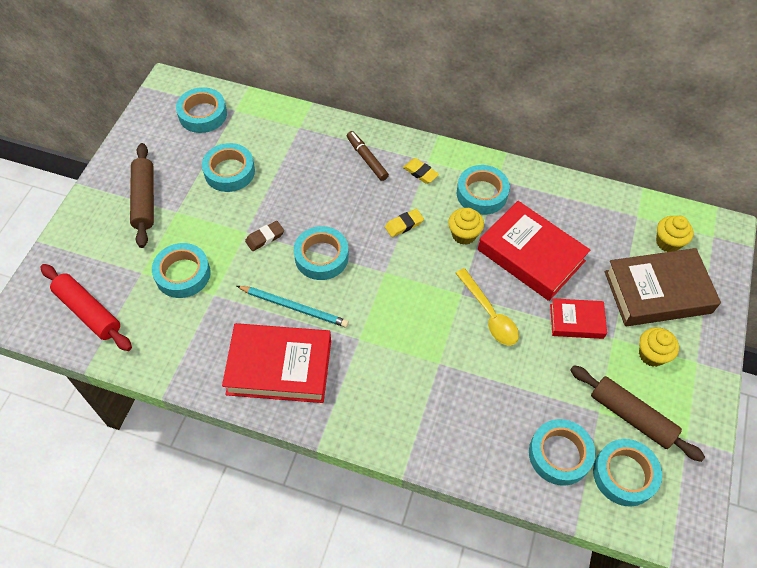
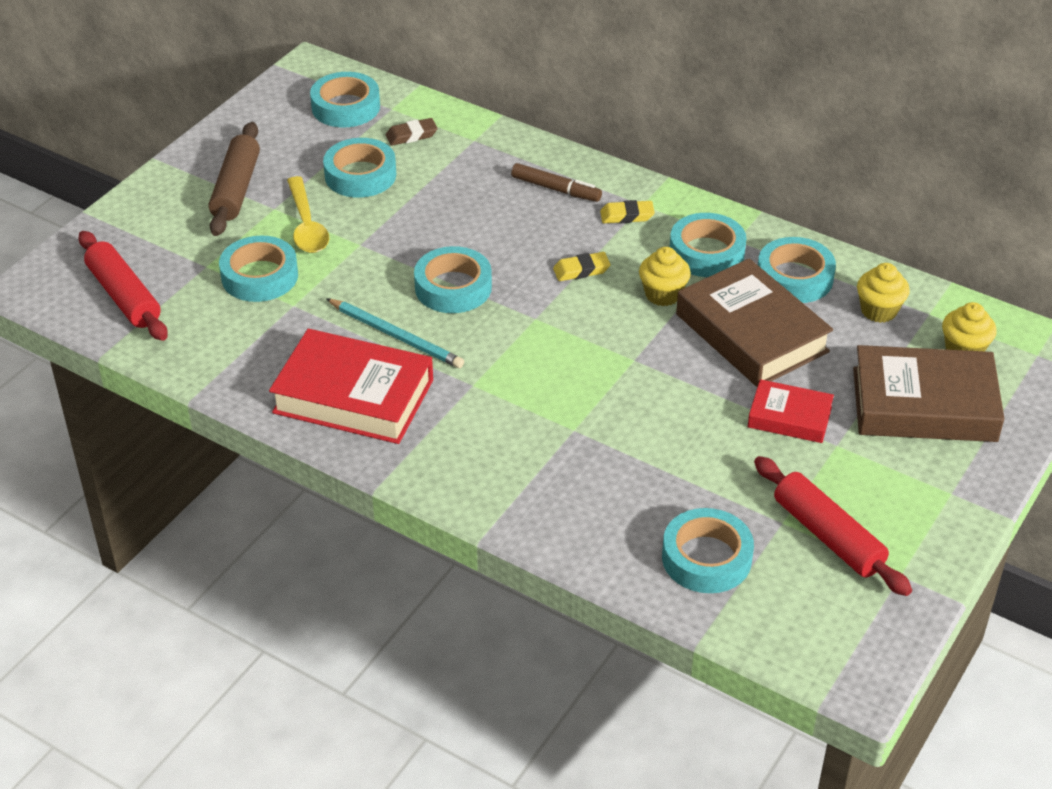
camera: 15 degrees right, 15 degrees down
brown eraser [245,221,284,251] -> brown eraser moved to [386,118,438,146]
brown marker [347,131,389,181] -> brown marker turned 135 degrees clockwise [511,163,602,202]
yellow eraser [403,158,439,184] -> yellow eraser turned 60 degrees counterclockwise [600,200,655,224]
yellow spoon [456,268,519,346] -> yellow spoon moved to [287,176,329,253]
red book [478,201,590,301] -> brown book [676,258,833,387]
brown rolling pin [570,365,705,462] -> red rolling pin [754,456,912,596]
turquoise tape [593,439,662,507] -> turquoise tape moved to [758,237,836,303]
yellow cupcake [639,327,679,367] -> yellow cupcake moved to [857,263,910,323]

